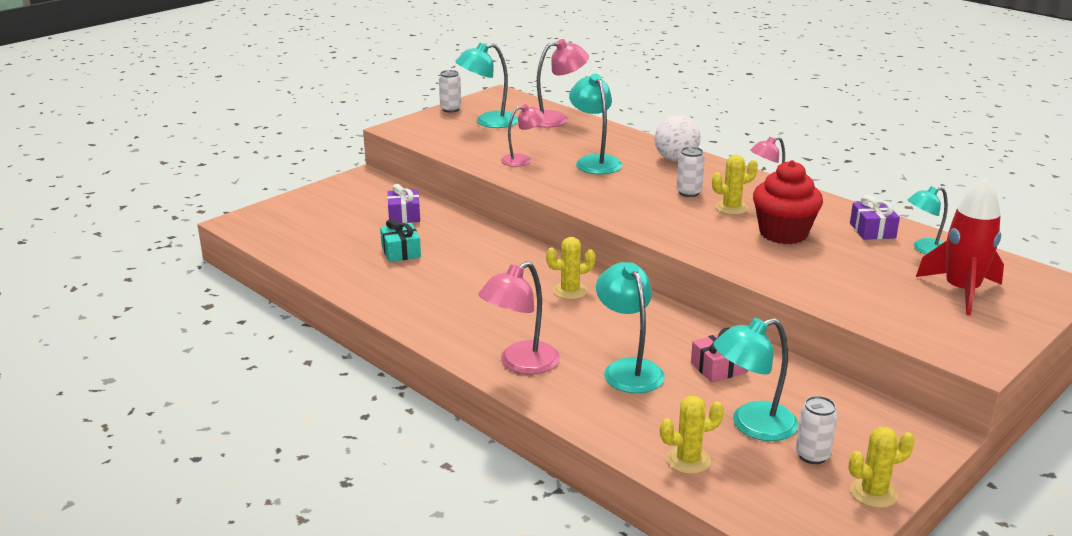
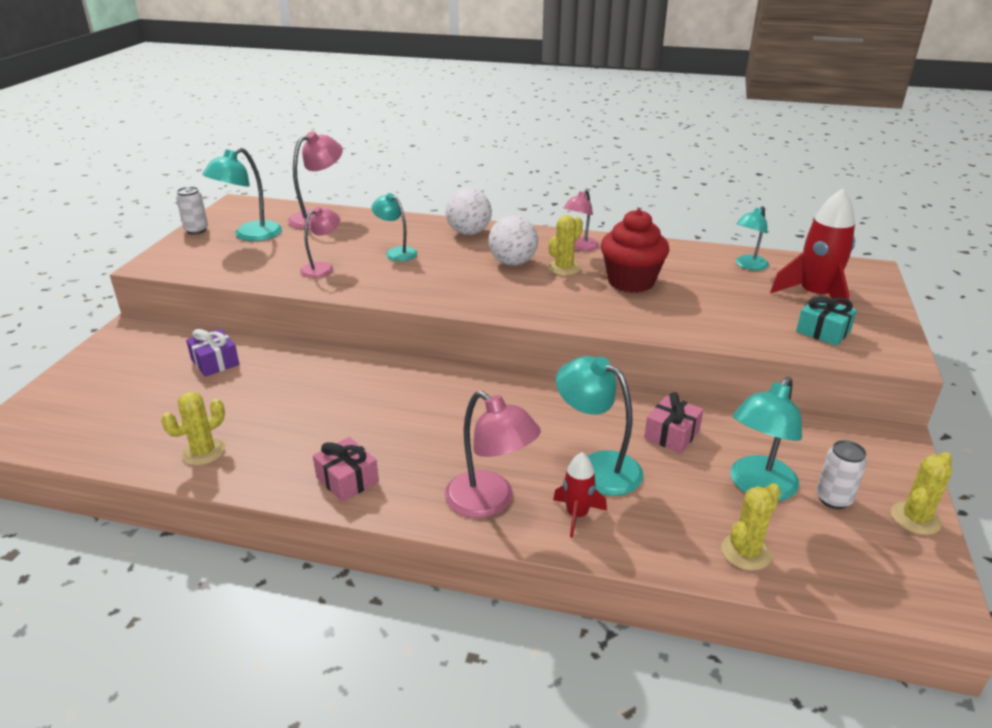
camera: 30 degrees left, 5 degrees up
turquoise gift [380,219,421,262] -> turquoise gift moved to [796,296,857,346]
pink lamp [478,261,560,375] -> pink lamp turned 60 degrees counterclockwise [445,391,541,518]
yellow cactus [546,237,596,300] -> yellow cactus moved to [161,392,225,465]
turquoise lamp [569,74,622,174] -> turquoise lamp [372,193,418,261], size x0.66
white can [677,147,705,197] -> white ball [488,215,538,266]
purple gift [850,195,900,240] -> none
none -> pink gift [313,437,379,502]
none -> red rocket [553,452,607,538]

